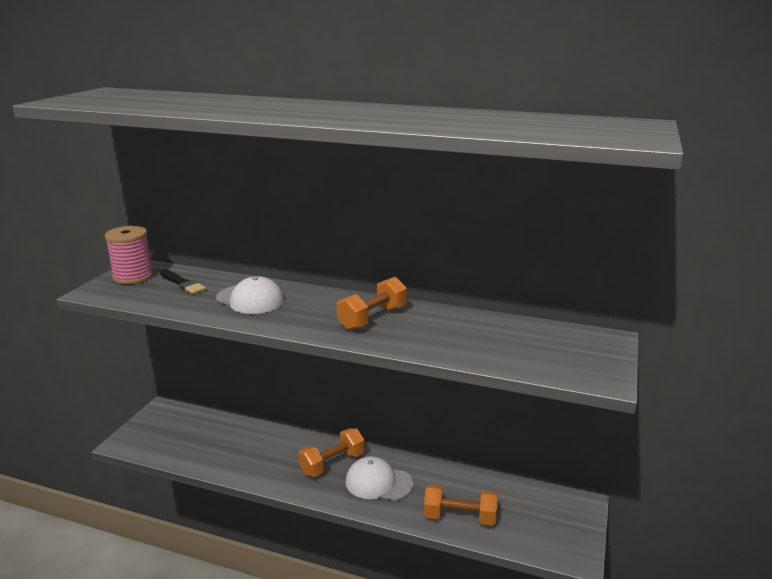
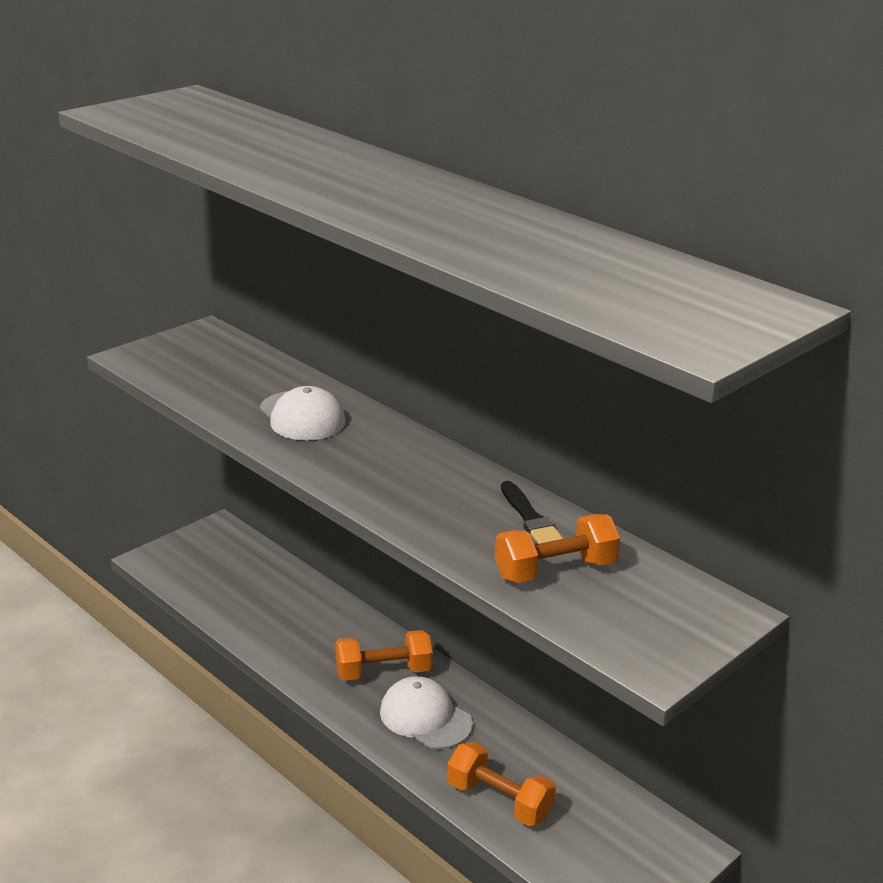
camera: 25 degrees right, 5 degrees up
pink spool [105,226,154,284] -> none
black brush [160,269,206,294] -> black brush moved to [501,481,563,544]
orange dumbbell [337,277,407,330] -> orange dumbbell moved to [495,514,620,583]

